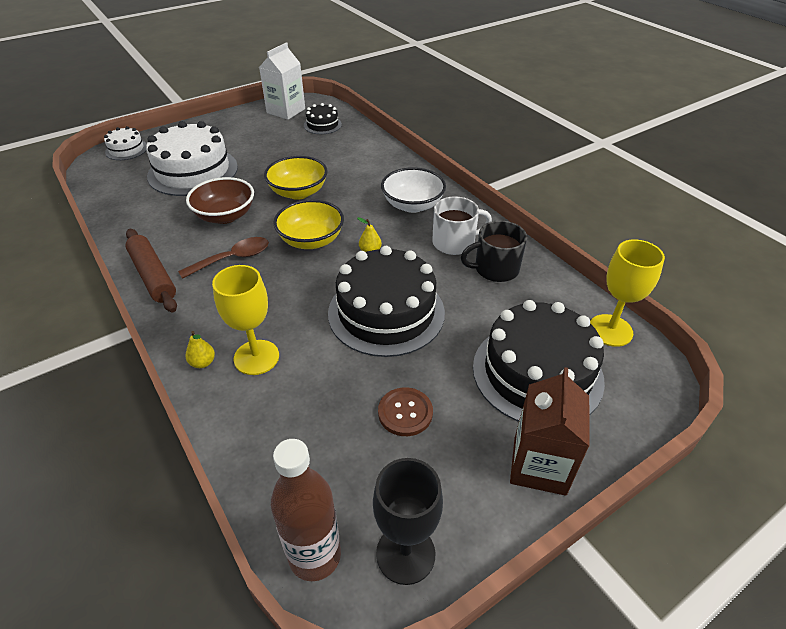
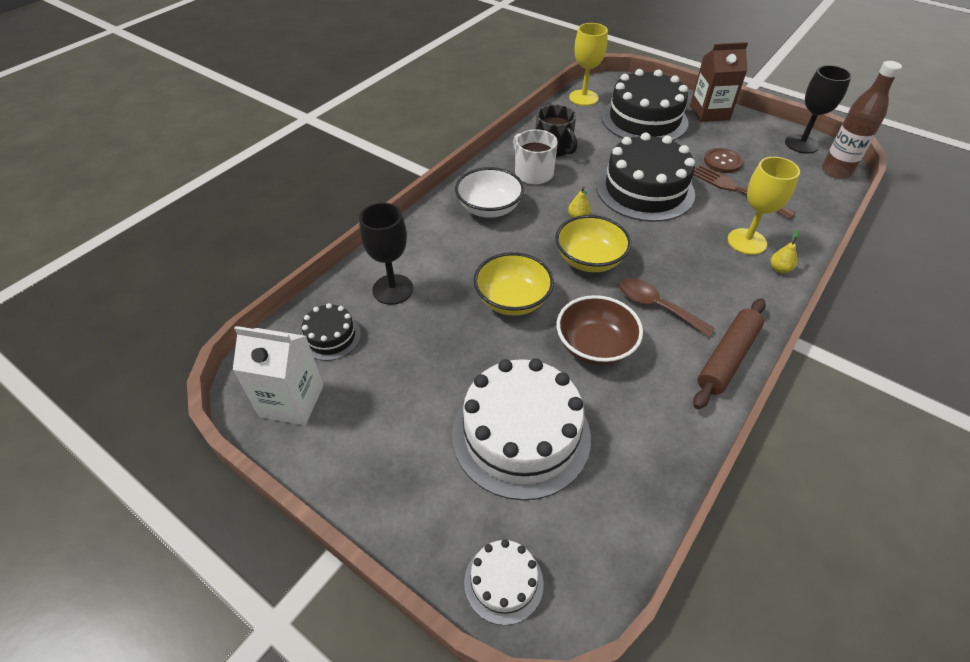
camera: 110 degrees left, 5 degrees up
none -> black goblet [359,203,413,305]
none -> brown fork [693,165,796,219]

